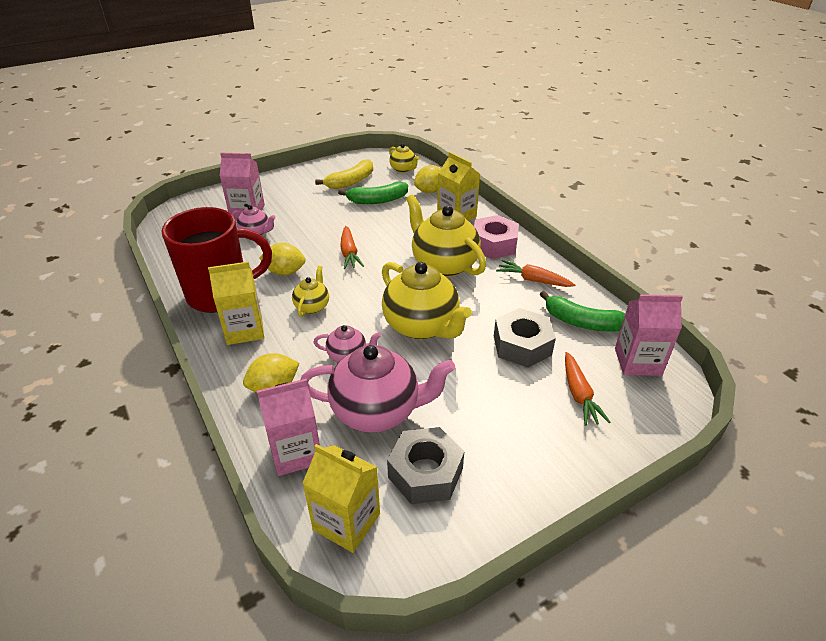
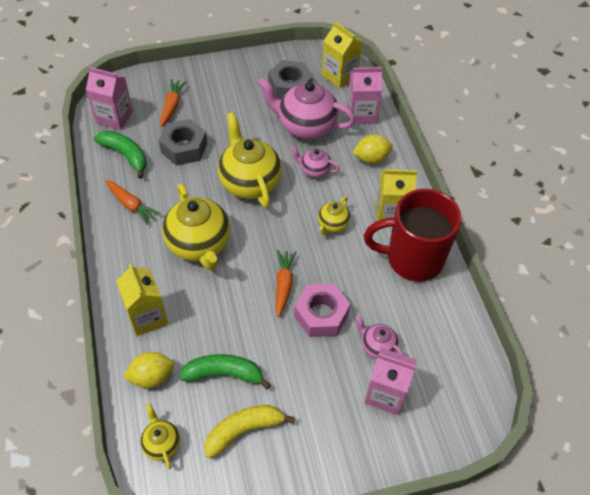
camera: 165 degrees left, 15 degrees up
yellow lemon [259,243,306,276] -> none
pink nut [474,215,519,259] -> pink nut moved to [294,284,350,337]

